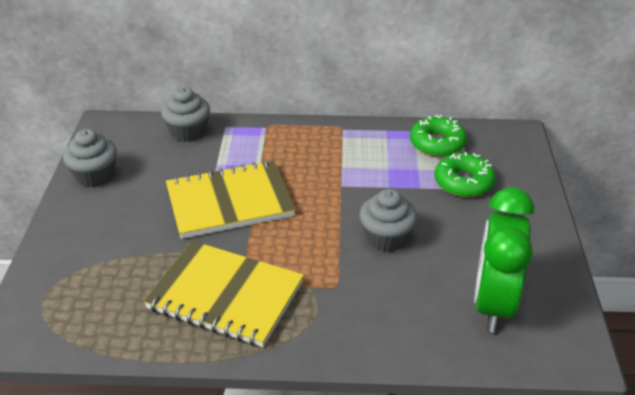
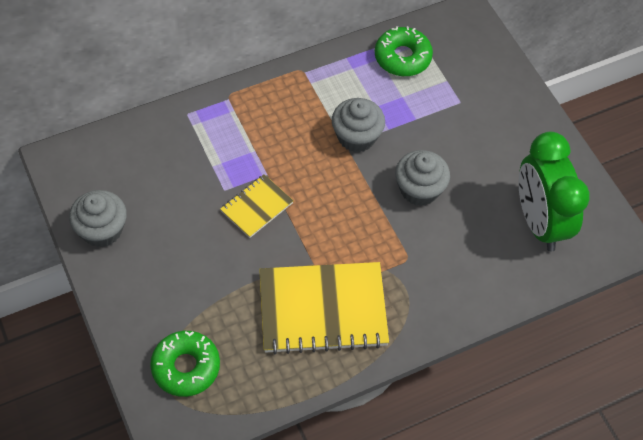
camera: 30 degrees left, 20 degrees up
grey cupcake [161,87,210,142] -> grey cupcake moved to [332,98,385,152]
yellow notebook [166,160,296,239] -> yellow notebook [220,174,294,238], size x0.51
green donut [434,152,496,197] -> green donut moved to [150,331,220,397]

